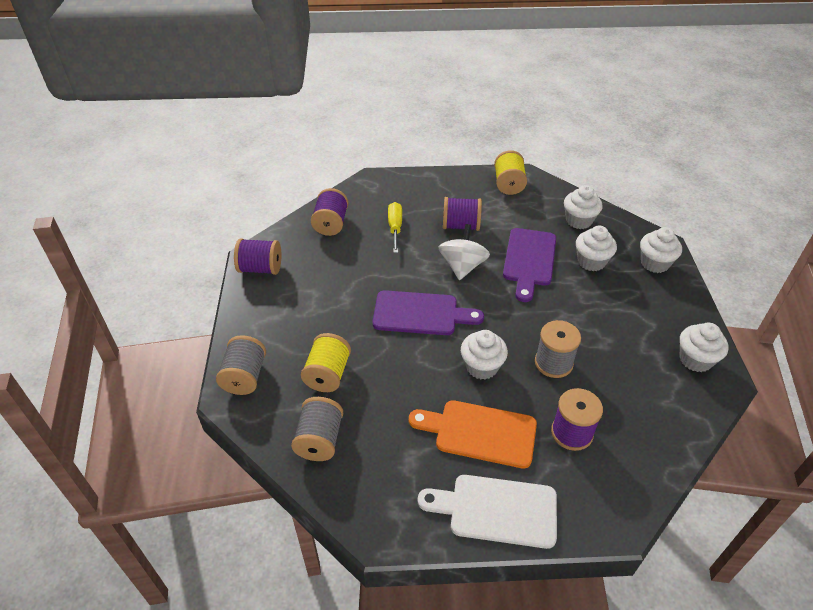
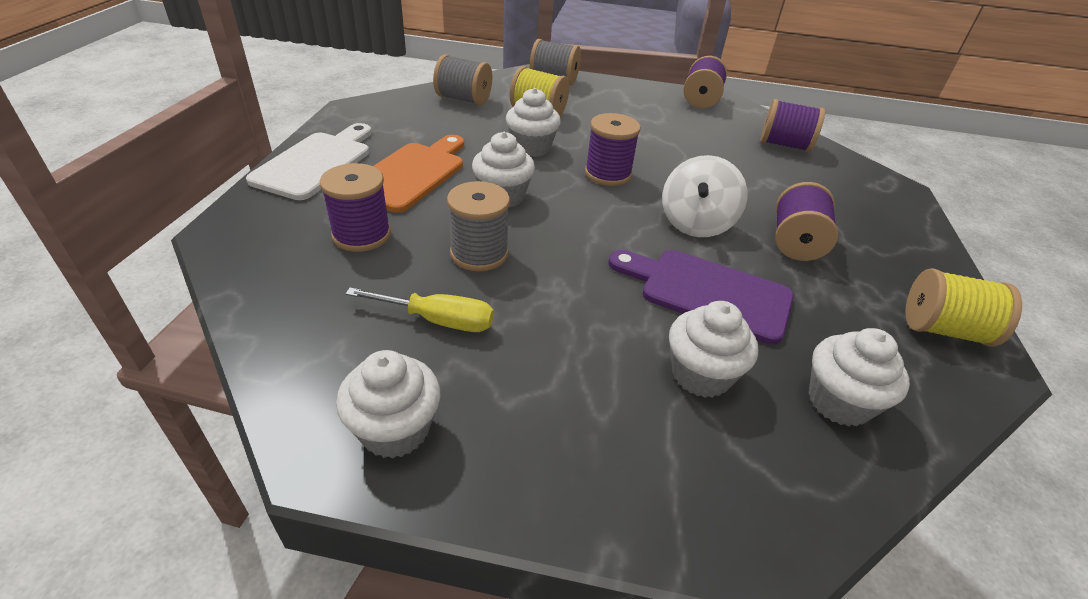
camera: 100 degrees right, 5 degrees down
purple cutting board [372,290,484,335] -> purple spool [585,113,641,186]
yellow screwdriver [388,202,402,253] -> yellow screwdriver moved to [345,288,494,332]
white spinning top [438,224,490,280] -> white spinning top turned 90 degrees clockwise [662,155,747,237]
white cupcake [640,227,682,273] -> white cupcake moved to [506,88,561,157]

